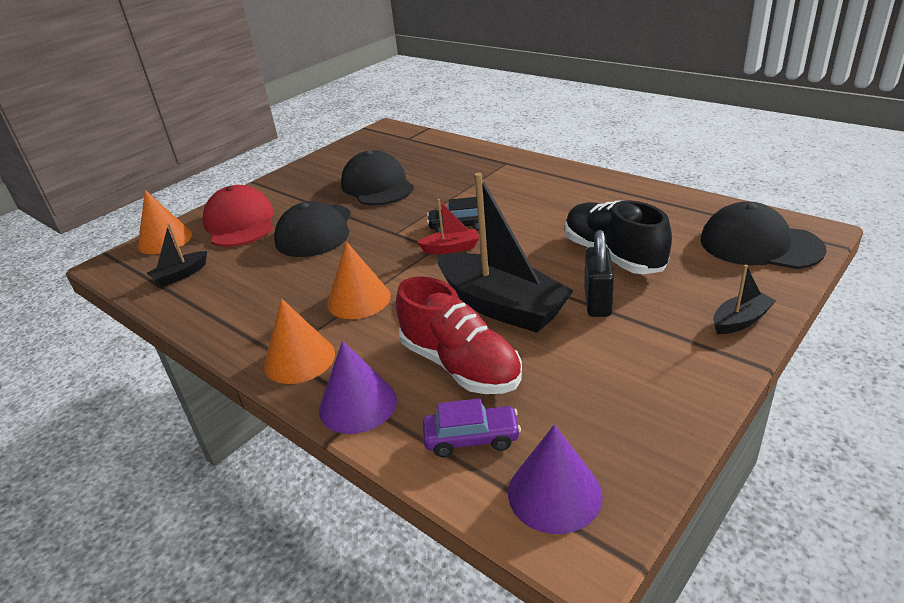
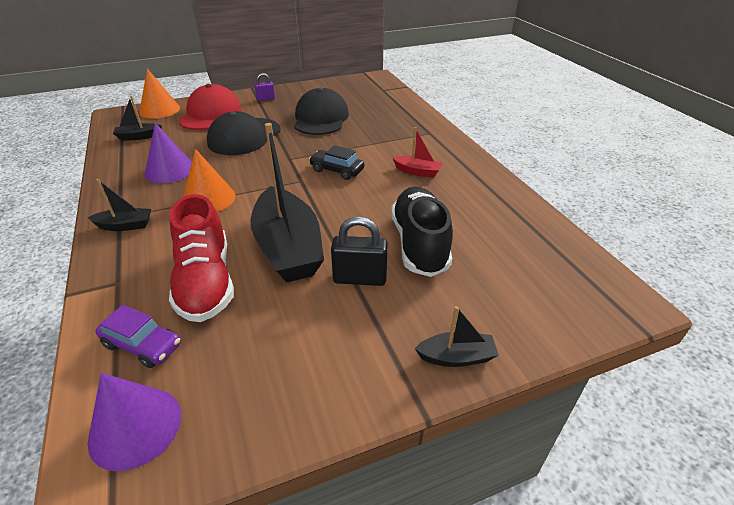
camera: 25 degrees right, 5 degrees up
orange cone [264,299,335,384] -> black boat [87,179,151,231]
purple cone [319,341,397,434] -> purple cone moved to [145,123,192,183]
red boat [417,199,479,254] -> red boat moved to [392,127,443,178]
black padlock [584,230,614,317] -> black padlock turned 60 degrees clockwise [331,217,388,286]
black cap [700,201,826,269] -> none
none -> purple padlock [254,73,275,101]

